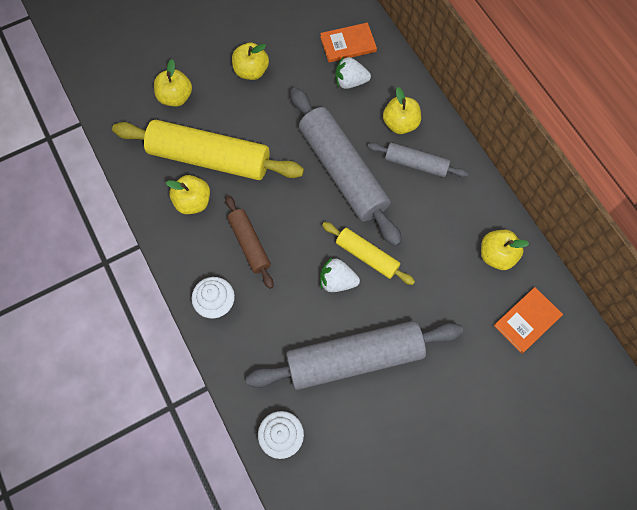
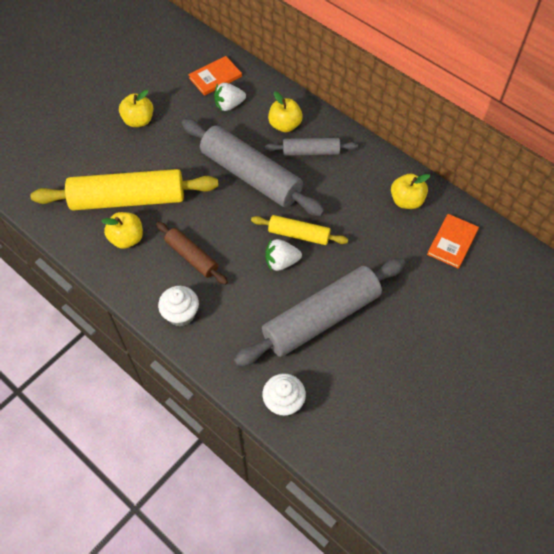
camera: 20 degrees left, 10 degrees down
yellow apple [154,59,192,107] -> none

